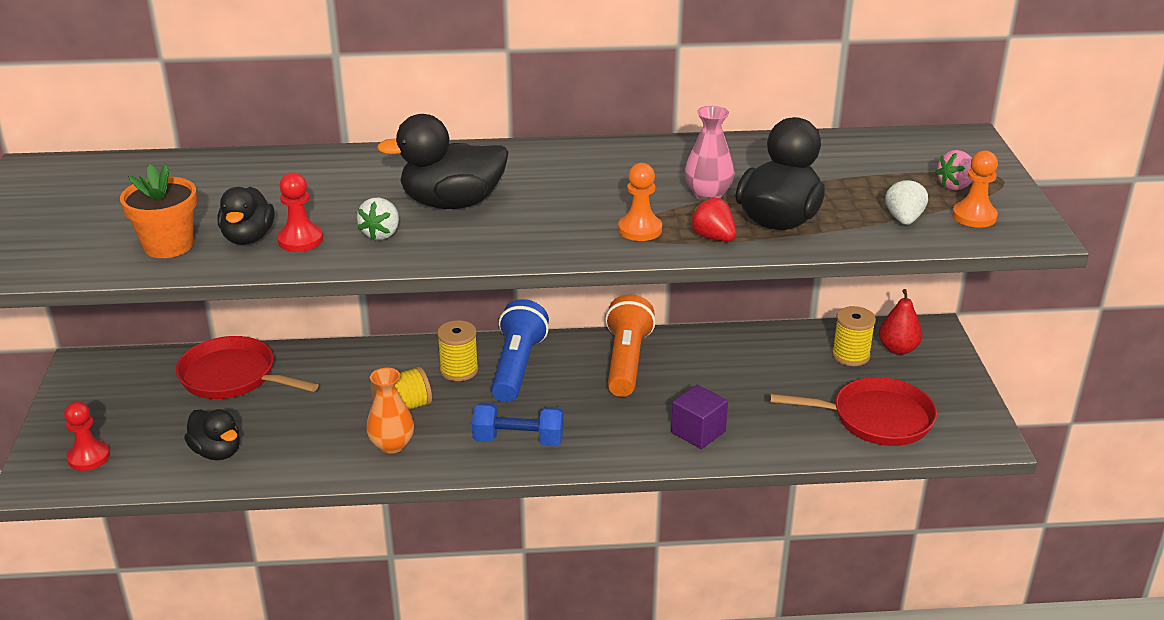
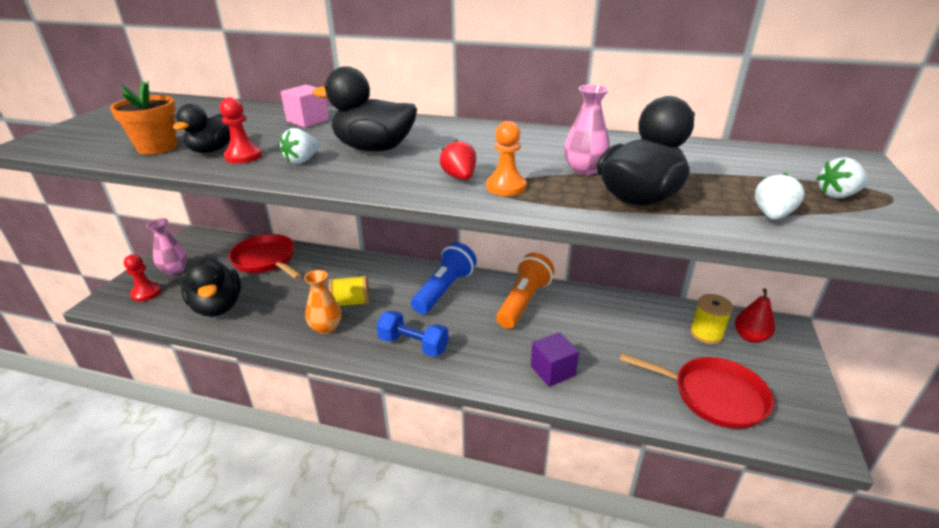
camera: 20 degrees right, 0 degrees up
black duck [184,409,240,460] -> black duck [181,258,241,317], size x1.57
yellow spool [437,320,479,381] -> none
red strawberry [690,197,736,241] -> red strawberry moved to [440,139,476,180]
pink strawberry [935,150,973,190] -> white strawberry [816,157,868,198]
orange pawn [952,150,998,228] -> none
none -> pink vase [147,218,188,275]
none -> pink cube [281,85,329,128]

